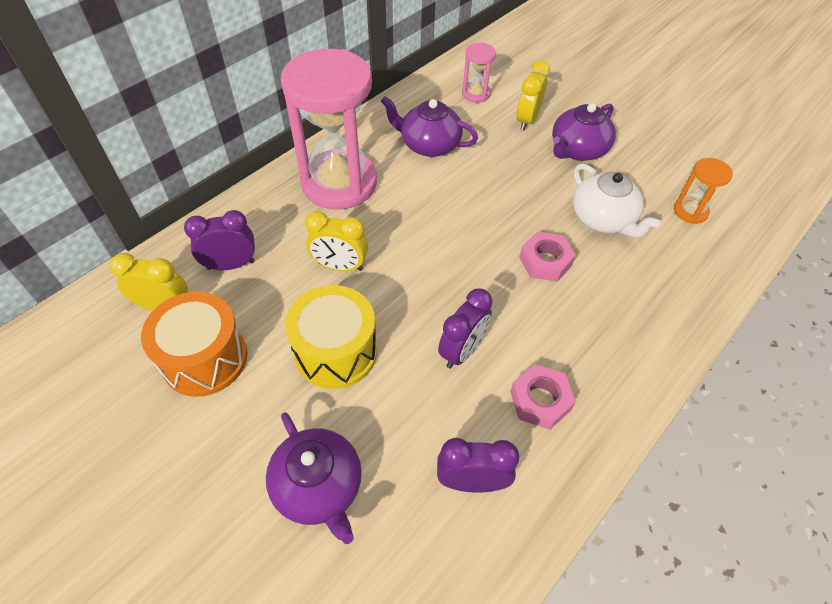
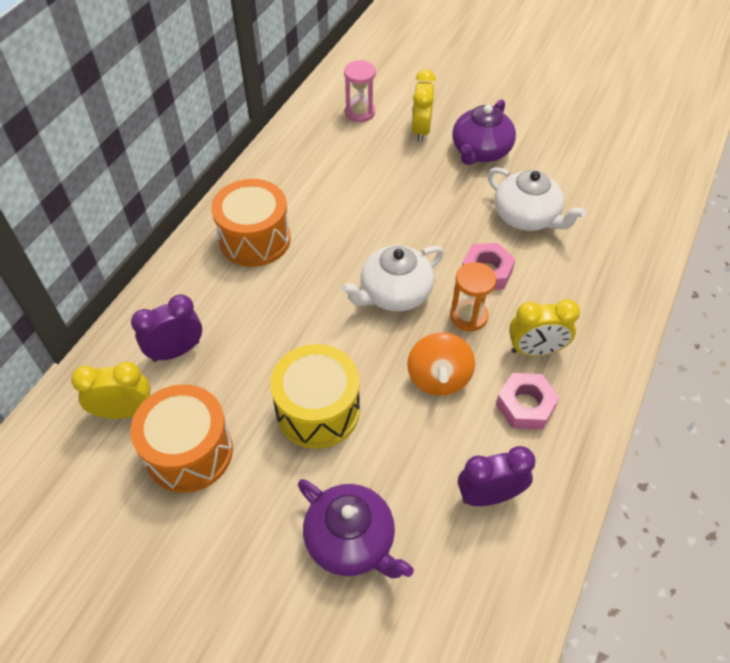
camera: 15 degrees left, 0 degrees up
pink hourglass [281,49,377,210] -> orange drum [211,179,291,267]
yellow clock [305,211,368,271] -> yellow clock moved to [509,299,580,356]
purple teapot [381,96,478,157] -> none
purple clock [438,288,493,369] -> orange spinning top [407,332,475,396]
orange hourglass [674,158,733,224] -> orange hourglass moved to [450,262,496,332]
none -> white teapot [341,245,444,311]

